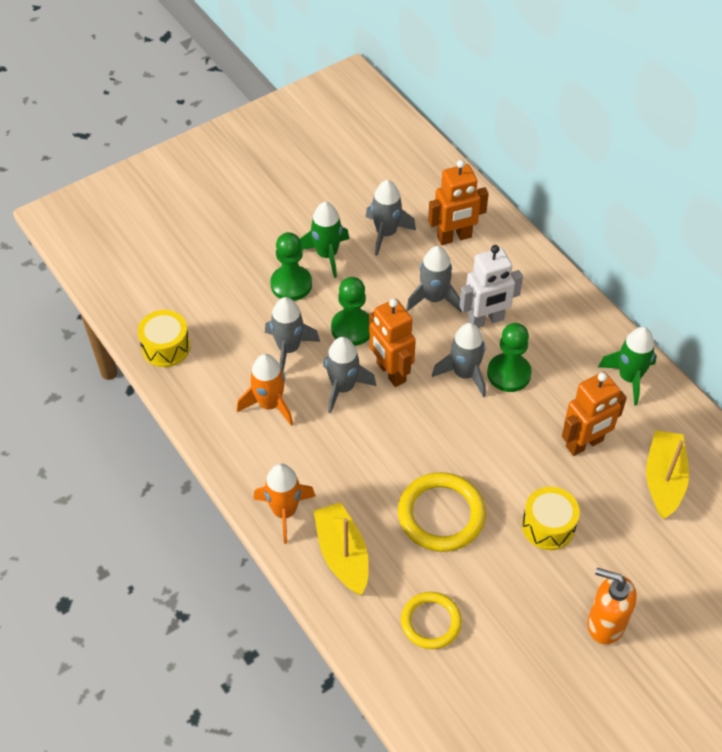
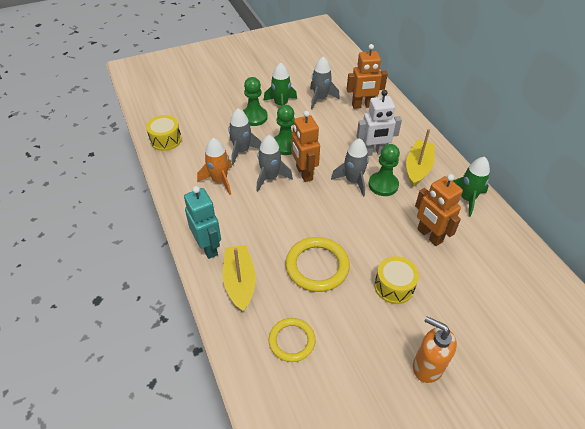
camera: 10 degrees right, 5 degrees down
orange rocket [254,464,316,544] -> turquoise robot [184,186,221,259]
grey rocket [406,246,462,312] -> none
orange robot [562,372,627,456] -> orange robot turned 75 degrees clockwise [415,174,463,246]
yellow boat [646,430,689,519] -> yellow boat moved to [406,129,435,187]

